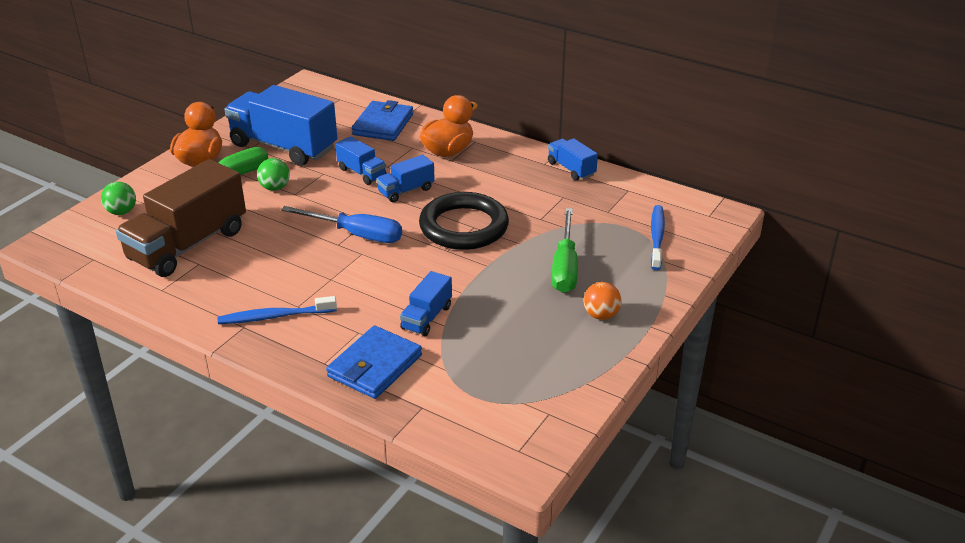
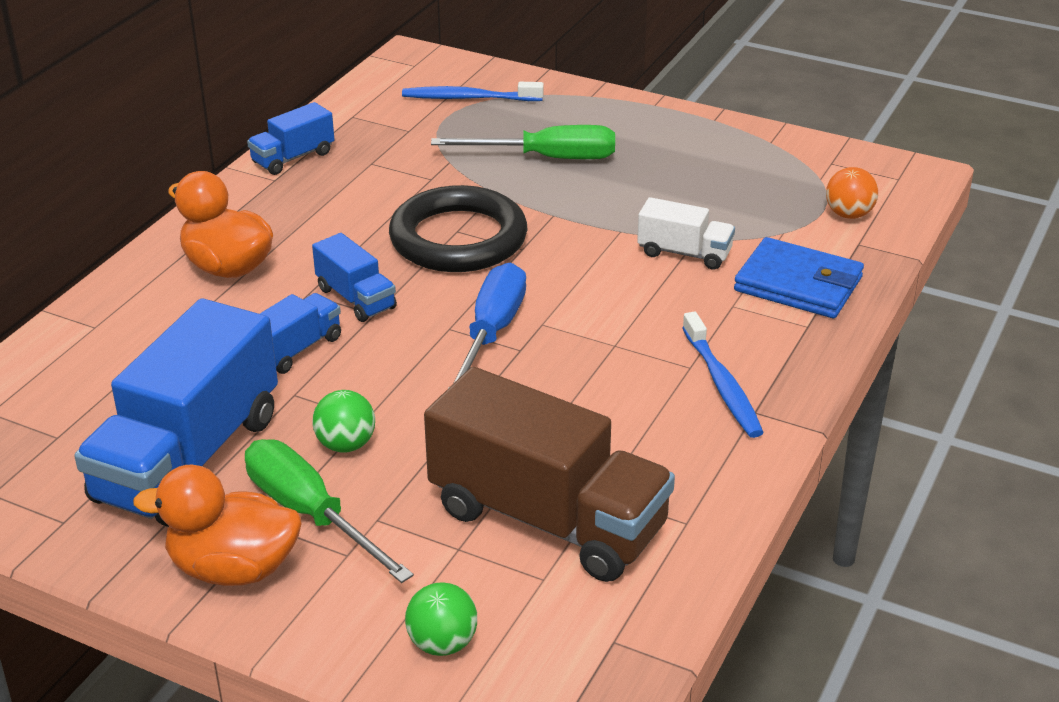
camera: 95 degrees left, 0 degrees up
blue wallet [352,100,413,141] -> none
blue truck [400,271,452,336] -> white truck [637,197,735,270]
orange ball [583,282,622,320] -> orange ball moved to [826,167,878,219]

